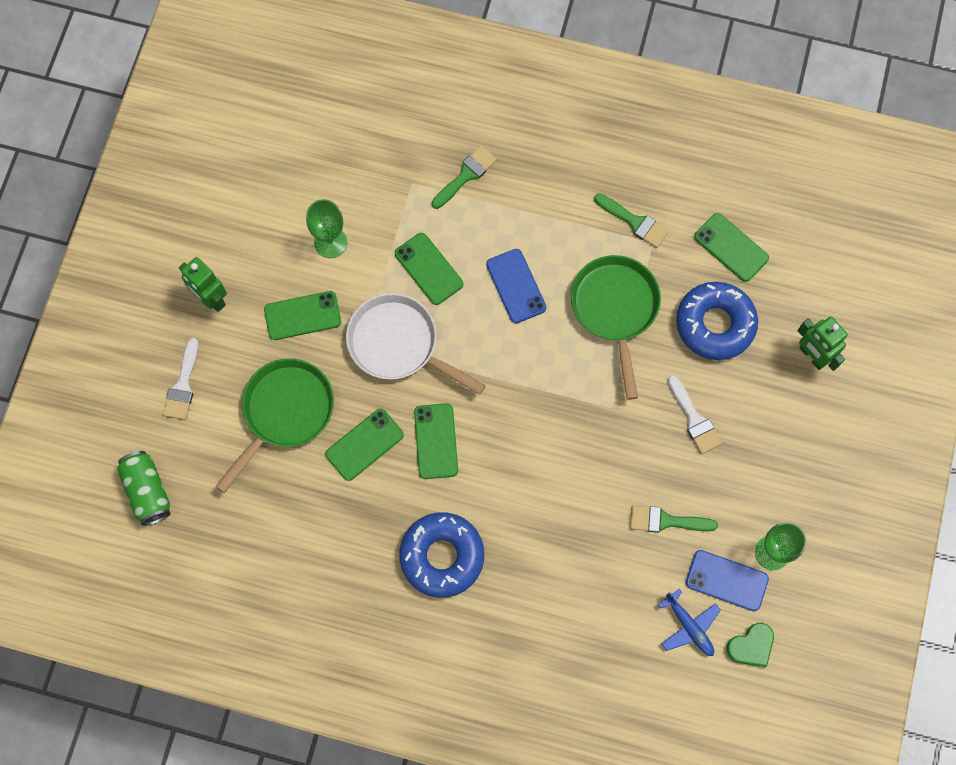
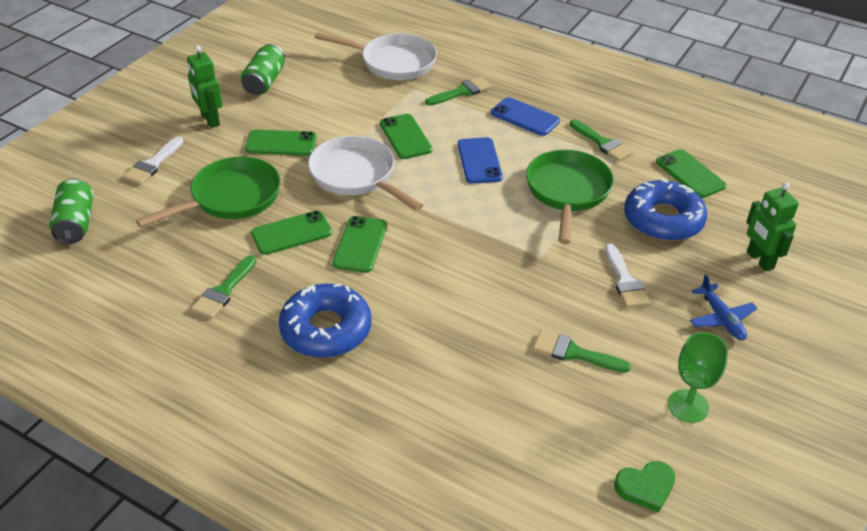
camera: 15 degrees right, 30 degrees down
green goblet [306,199,347,258] -> none
blue plane [658,589,721,656] -> blue plane moved to [690,274,758,340]
blue phone [686,550,769,611] -> blue phone moved to [491,97,560,136]
none -> green brush [191,255,256,319]
none -> green can [241,44,285,95]
none -> white pan [314,32,437,80]

